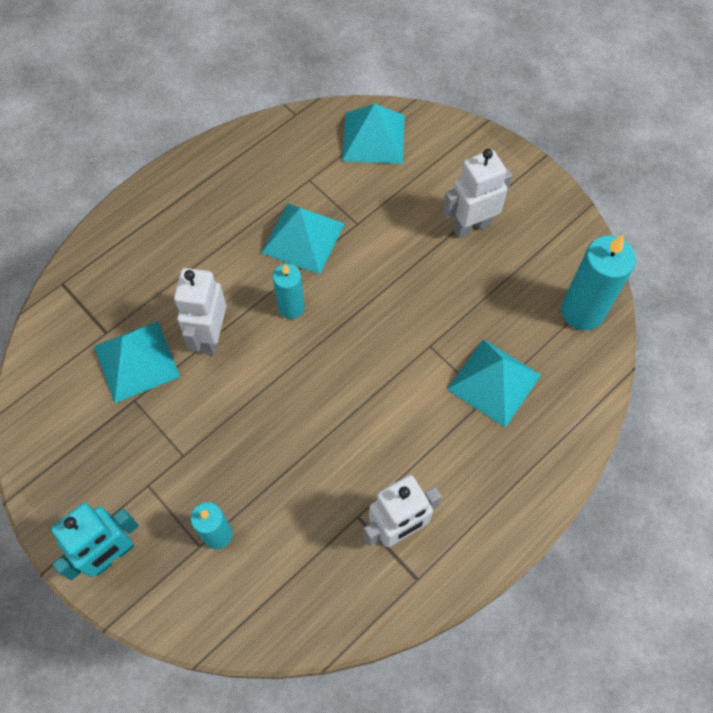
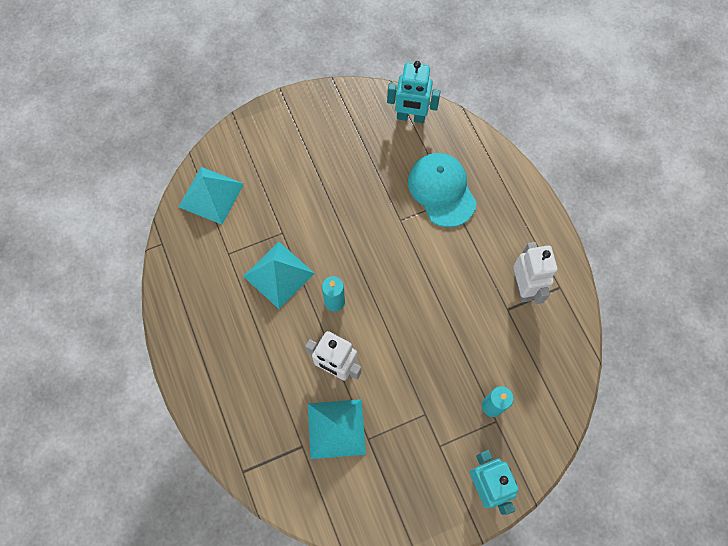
camera: 70 degrees left, 5 degrees up
white robot [443,149,512,238] -> none
turquoise pyramid [447,339,541,428] -> turquoise cap [408,153,477,227]
turquoise candle [561,234,636,330] -> turquoise robot [387,61,441,123]

